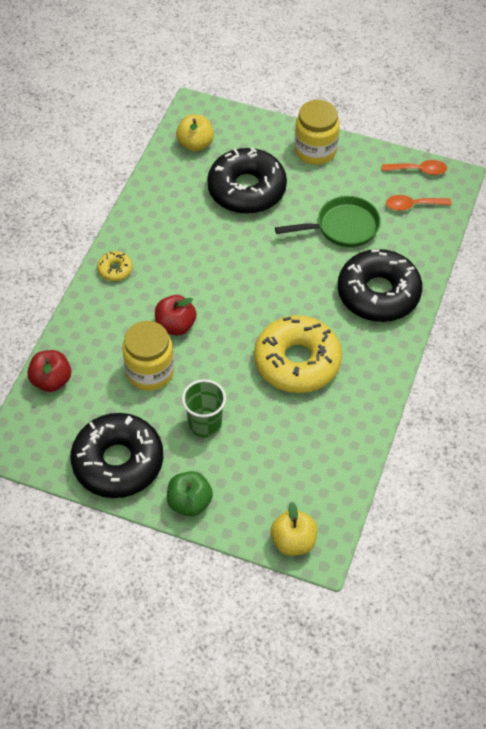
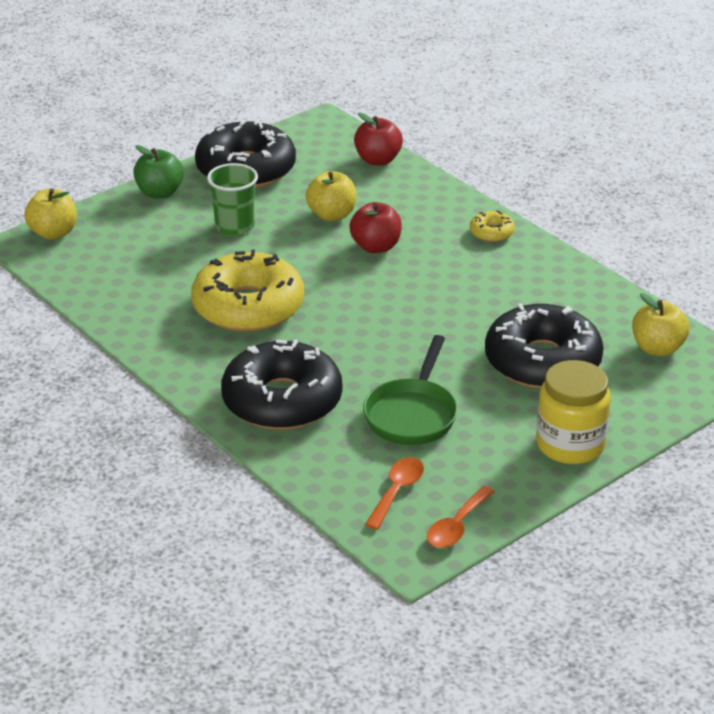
camera: 120 degrees right, 20 degrees down
yellow jar [122,321,174,391] -> yellow apple [306,171,356,221]

